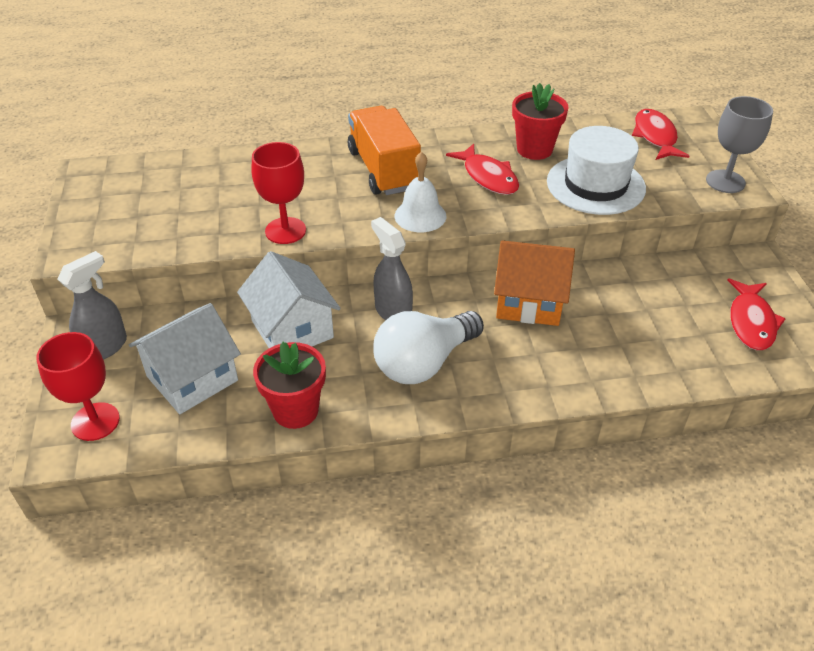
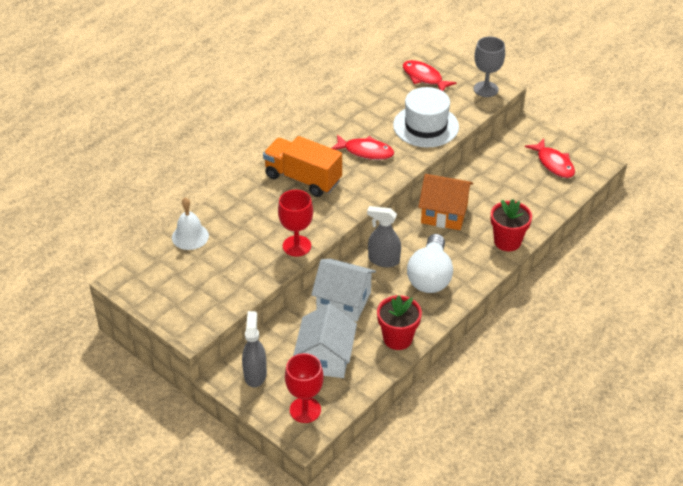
camera: 40 degrees left, 0 degrees up
white bell [395,152,447,232] -> white bell moved to [172,197,209,250]
orange house [494,240,575,326] -> orange house turned 45 degrees clockwise [418,174,473,230]
red flower pot [512,83,569,160] -> red flower pot moved to [491,199,532,251]

